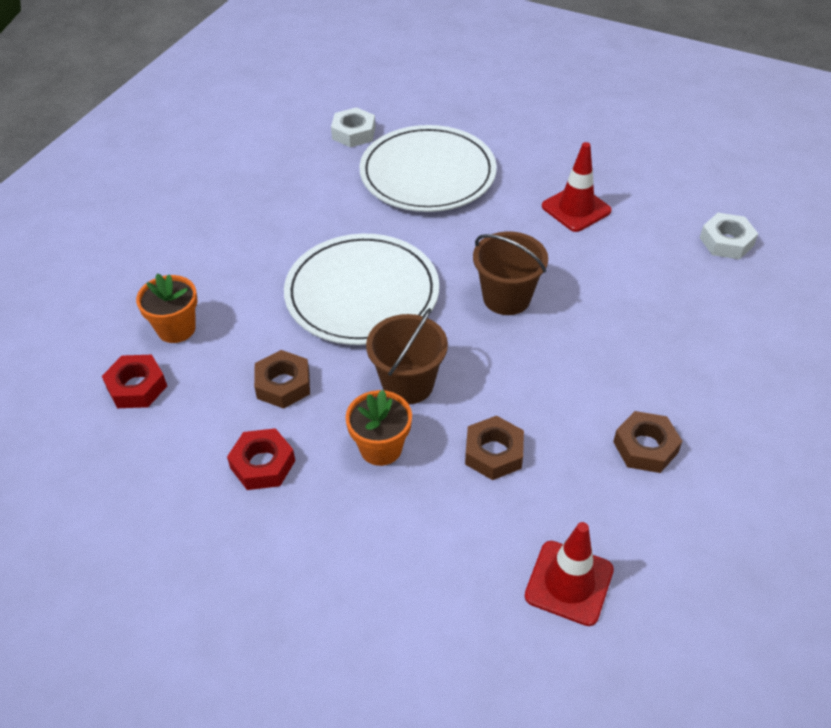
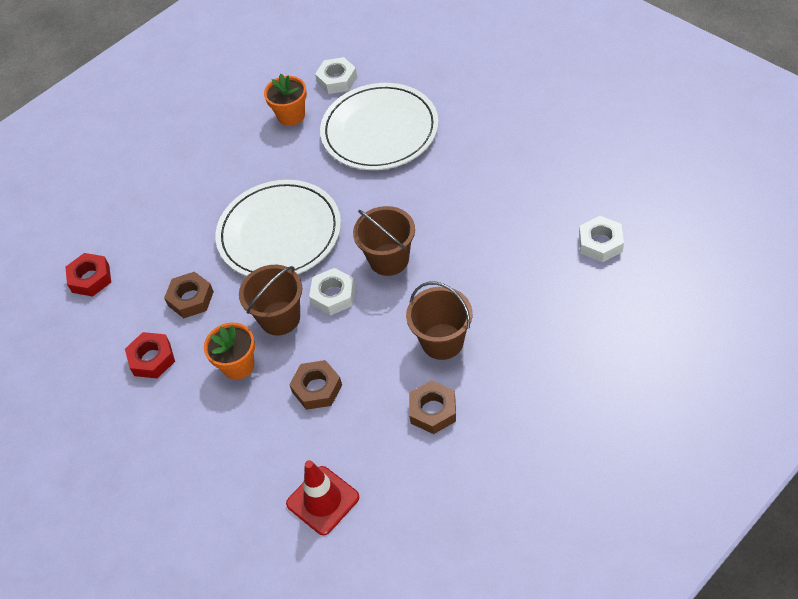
camera: 25 degrees right, 5 degrees up
orange flower pot [136,273,197,343] -> orange flower pot moved to [264,74,307,126]
red traffic cone [542,142,612,232] -> none
none -> white nut [309,268,355,316]
none -> brown bucket [406,282,473,360]

